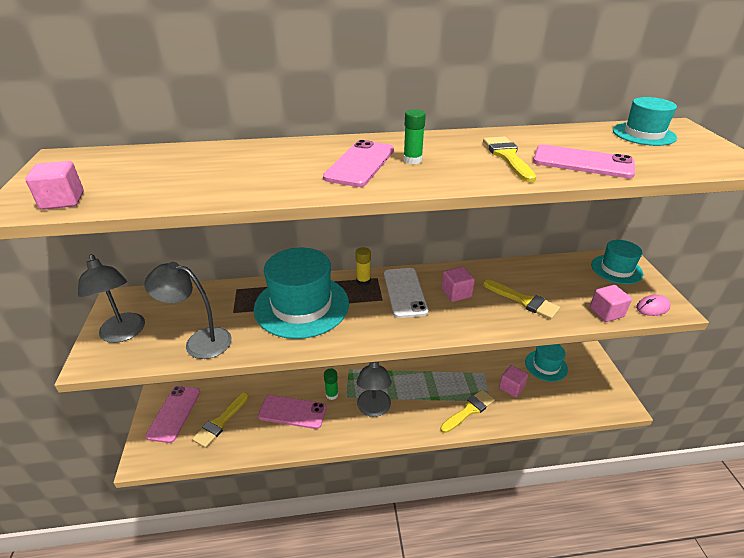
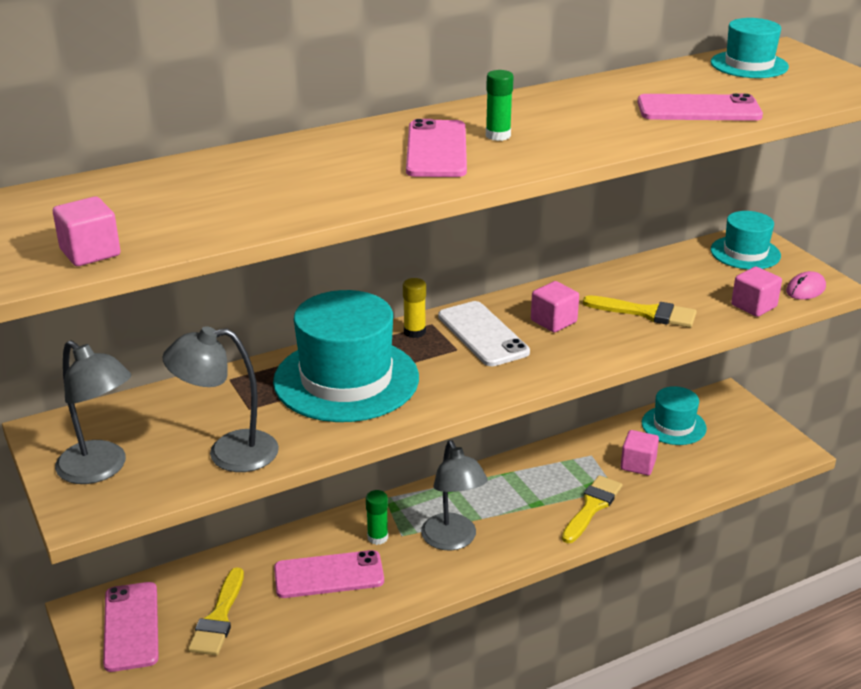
camera: 20 degrees left, 5 degrees down
yellow brush [483,137,536,182] -> none

